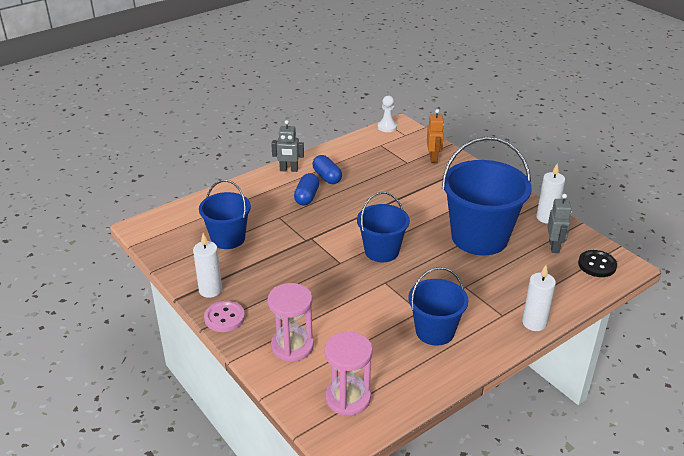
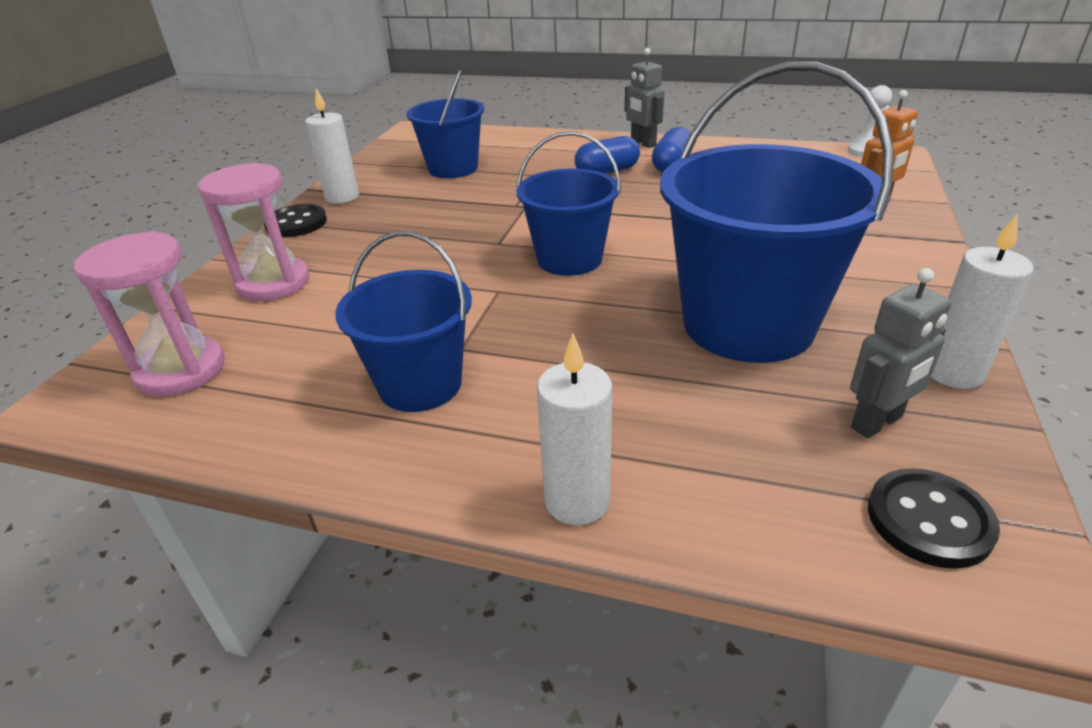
camera: 55 degrees right, 0 degrees up
pink button [204,301,245,332] -> black button [264,204,327,237]

